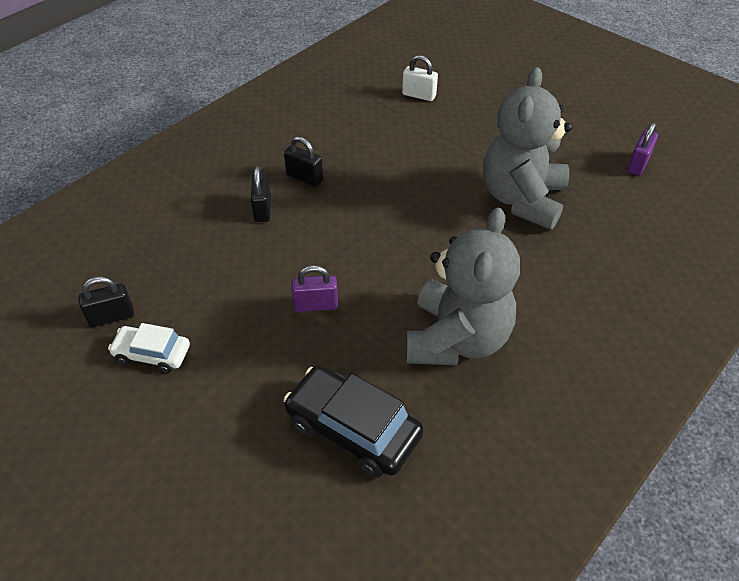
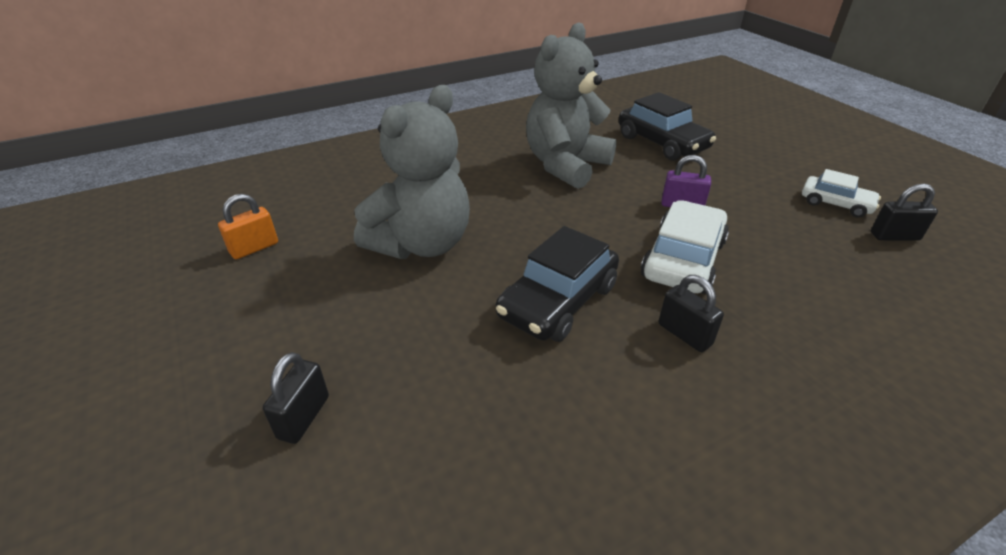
camera: 160 degrees left, 10 degrees down
black padlock [251,166,271,222] -> black padlock moved to [263,352,329,444]
white padlock [402,55,438,101] -> none
purple padlock [627,122,658,176] -> orange padlock [218,194,278,259]
none -> black car [496,226,619,342]
none -> white car [641,200,729,294]

